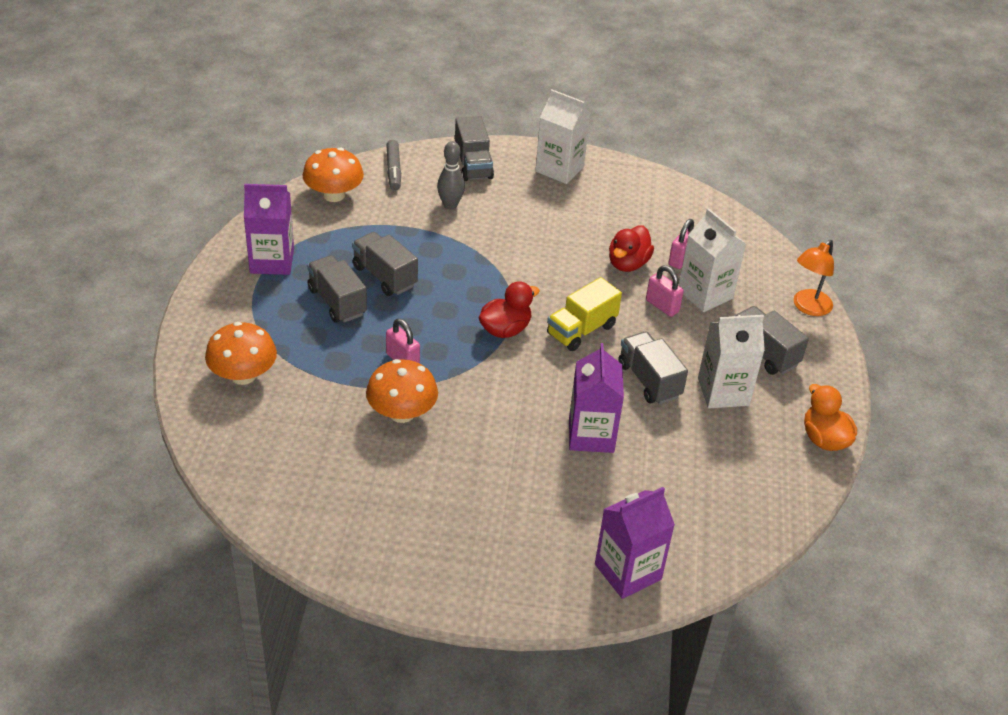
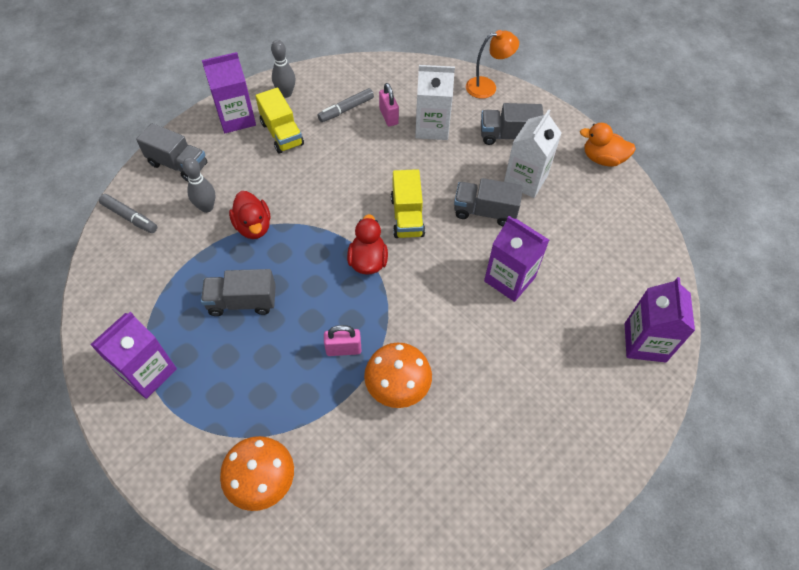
camera: 50 degrees left, 15 degrees up
orange mushroom [303,148,364,202] -> none
grey truck [307,255,367,323] -> none
white carton [536,89,591,184] -> purple carton [202,52,256,133]
red duck [609,226,654,272] -> red duck moved to [229,191,270,239]
pink padlock [646,265,684,317] -> none
orange lamp [794,240,834,316] -> orange lamp turned 90 degrees counterclockwise [466,30,519,99]
none -> yellow truck [255,88,304,154]
none -> grey bowling pin [271,40,296,98]
none -> grey marker [318,88,374,122]

